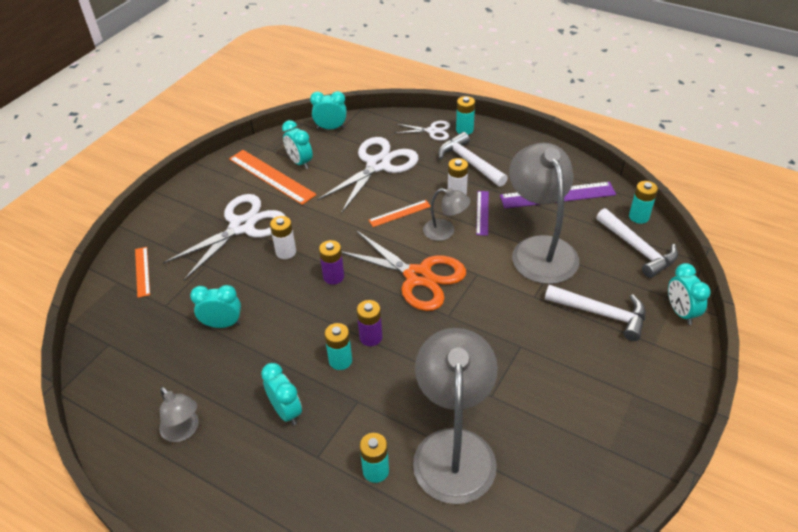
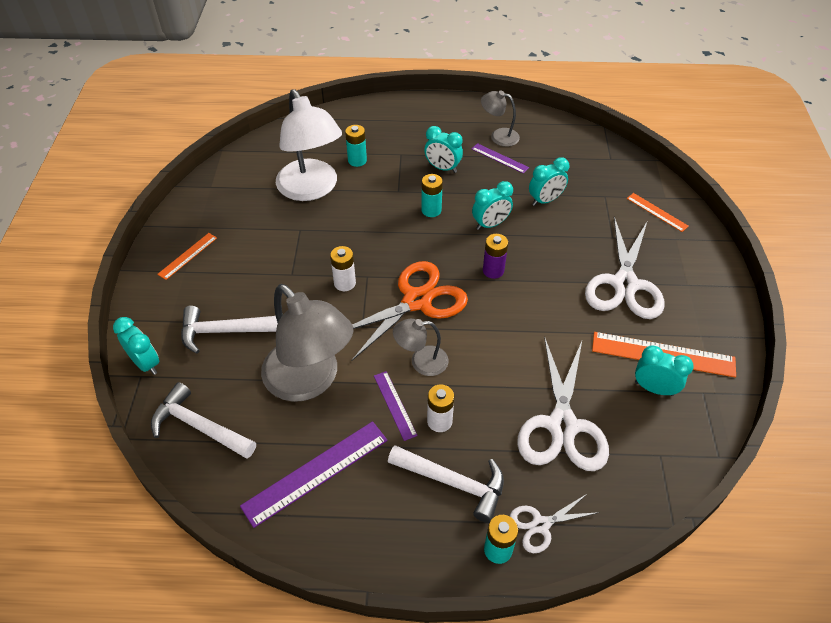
camera: 150 degrees right, 5 degrees up
white battery [270,216,296,259] -> white battery moved to [330,246,356,291]
turquoise clock [310,91,347,129] -> turquoise clock moved to [472,181,513,230]
orange scissors [341,230,466,311] -> orange scissors turned 135 degrees clockwise [351,261,468,361]
purple battery [357,300,382,346] -> none
orange ruler [369,200,431,227] -> orange ruler moved to [157,233,217,280]
grey lamp [413,328,498,504] -> white lamp [276,90,342,201]
turquoise battery [629,181,658,224] -> none
none -> purple ruler [472,143,529,174]

